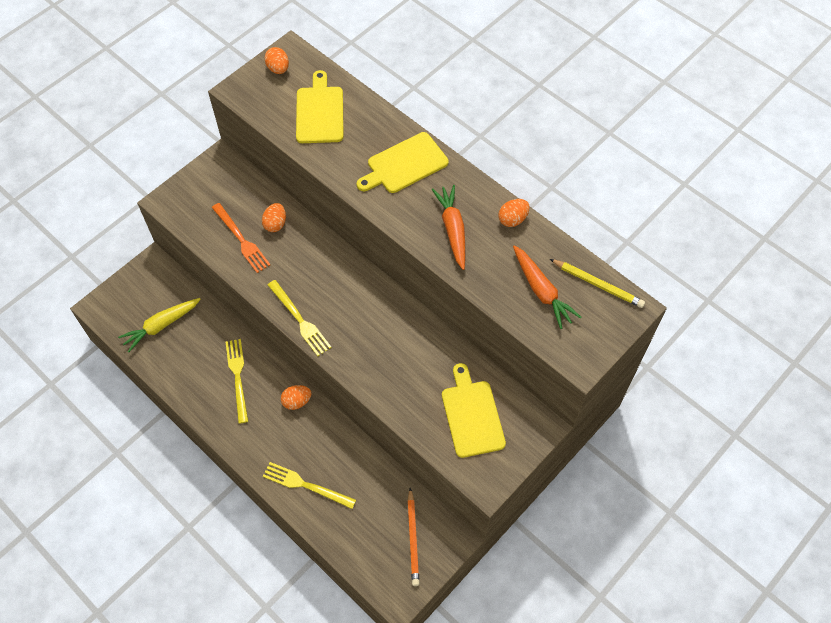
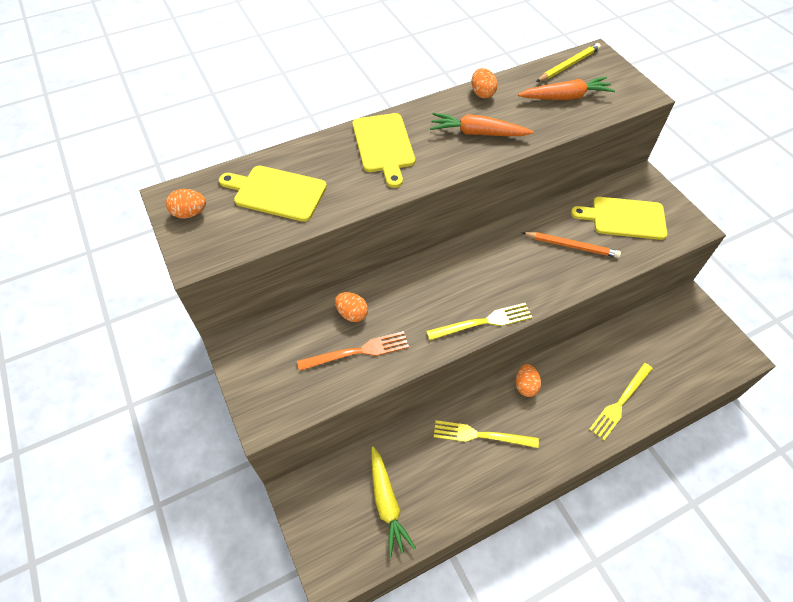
camera: 70 degrees left, 5 degrees down
orange pencil [407,488,420,586] -> orange pencil moved to [522,232,621,258]

